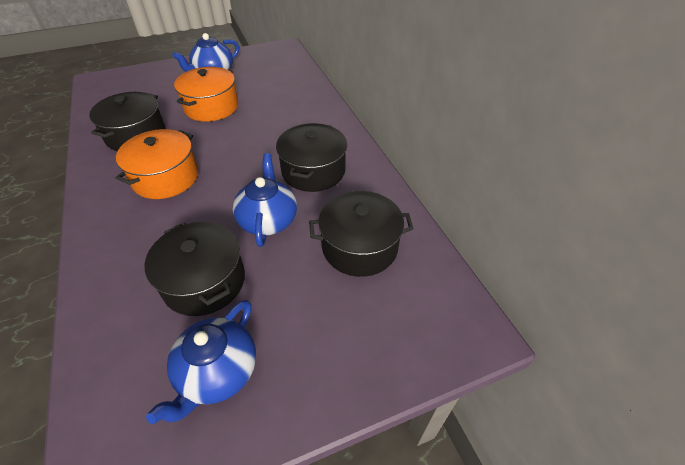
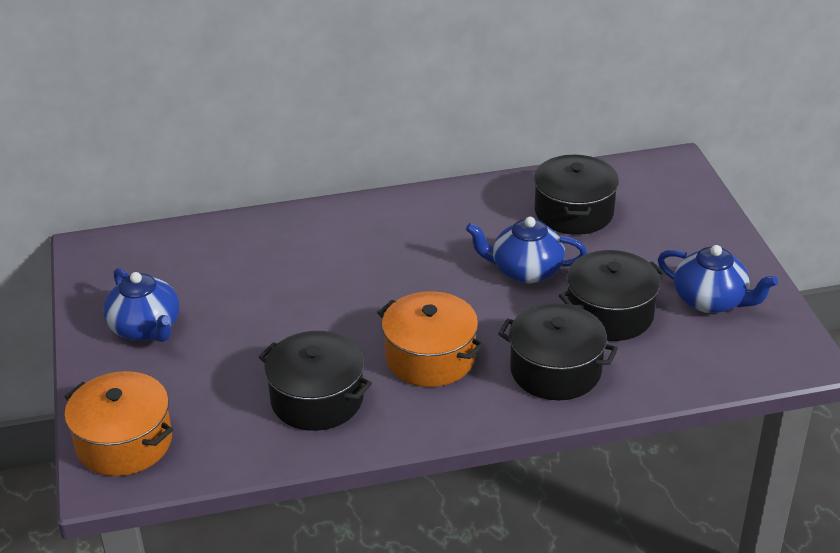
camera: 80 degrees left, 10 degrees down
orange pot [174,67,238,122] -> orange pot moved to [64,371,173,476]
black pot [276,123,347,192] -> black pot moved to [498,303,618,400]

